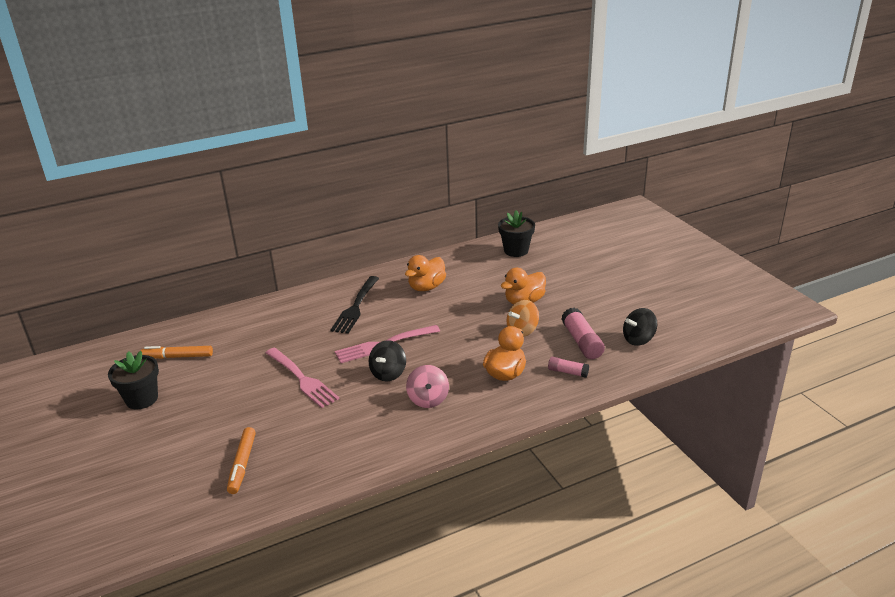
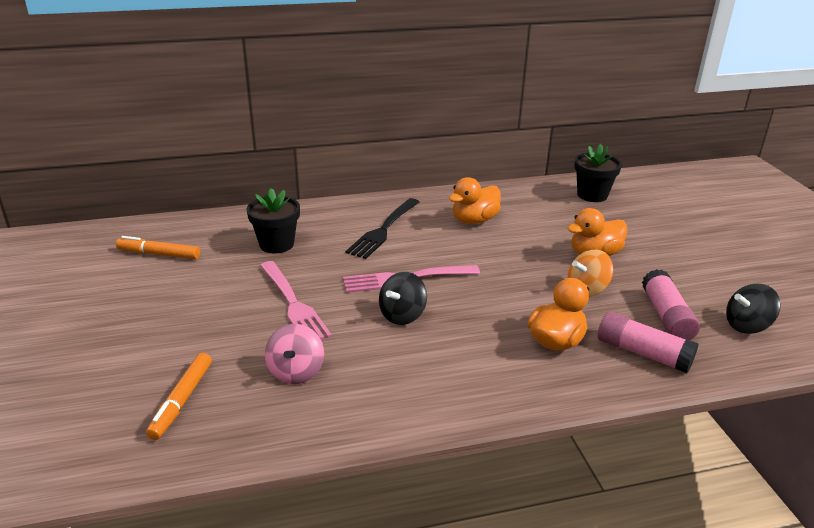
camera: 10 degrees right, 0 degrees up
black flower pot [108,351,159,409] -> black flower pot moved to [246,188,300,253]
pink spinning top [406,365,449,408] -> pink spinning top moved to [265,324,324,384]
pink glue stick [548,357,589,378] -> pink glue stick [598,311,699,373], size x1.69

